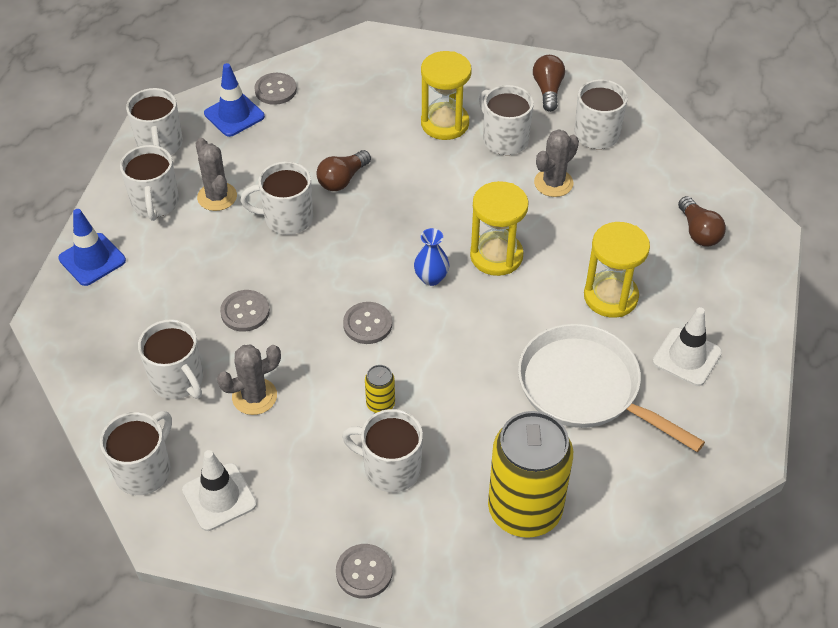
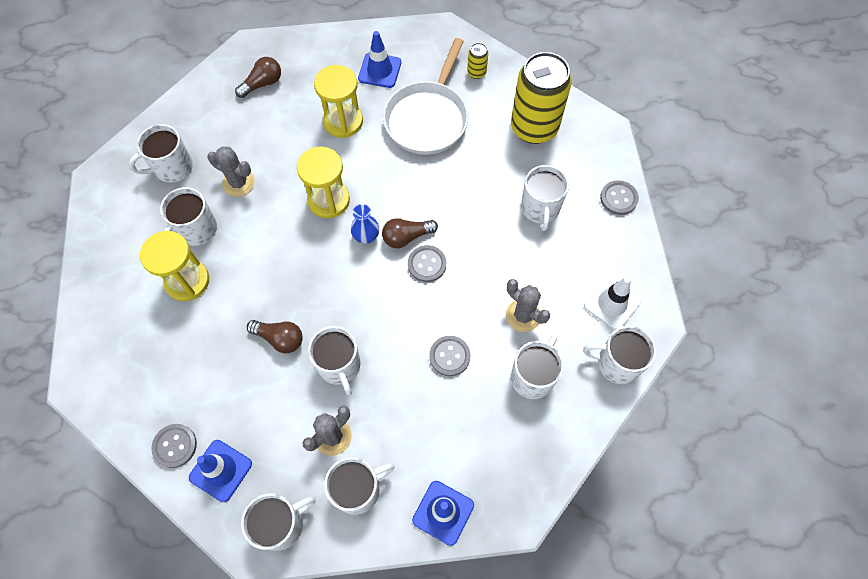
camera: 110 degrees left, 15 degrees up
yellow can [365,365,395,413] -> yellow can moved to [467,43,488,79]
brown light bulb [533,55,565,112] -> brown light bulb moved to [382,218,438,248]
white traffic cone [653,307,722,386] -> blue traffic cone [358,31,402,88]

